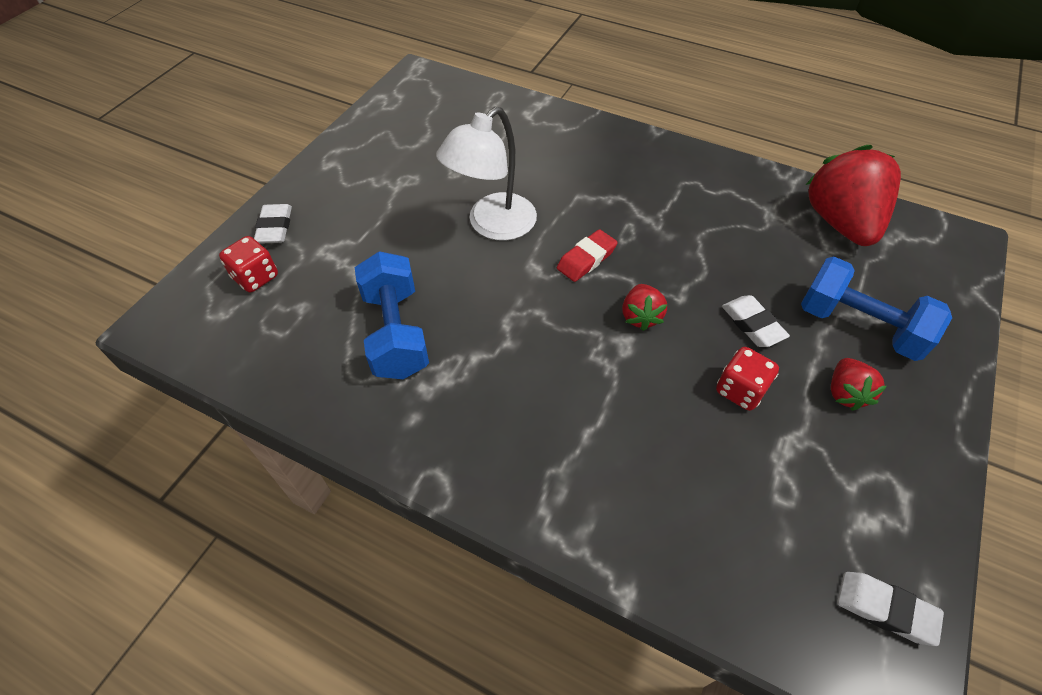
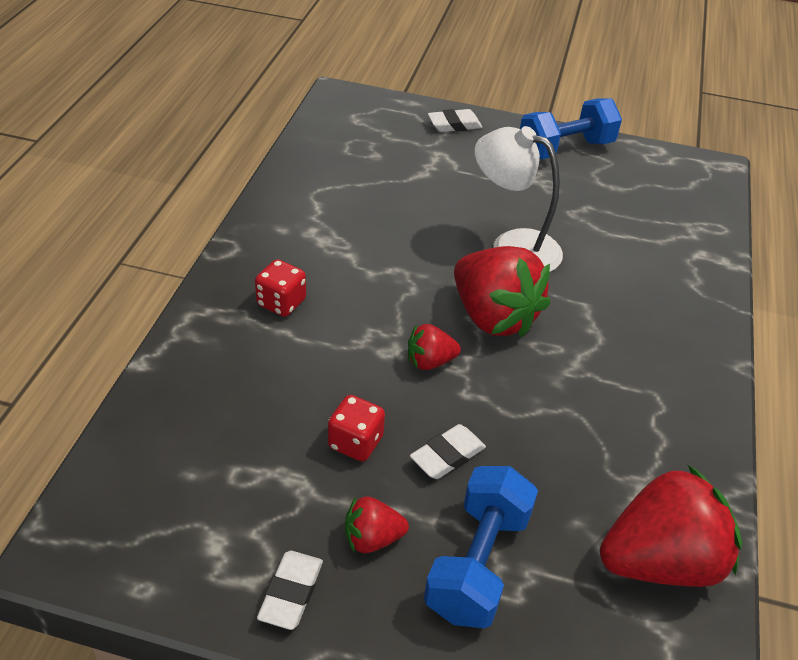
camera: 75 degrees right, 10 degrees down
red dice [219,236,278,292] -> red dice moved to [255,259,306,317]
blue dumbbell [355,251,429,379] -> blue dumbbell moved to [520,98,622,159]
red eraser [557,229,618,282] -> red strawberry [454,246,550,337]
white eraser [837,572,944,646] -> white eraser moved to [257,551,323,630]

